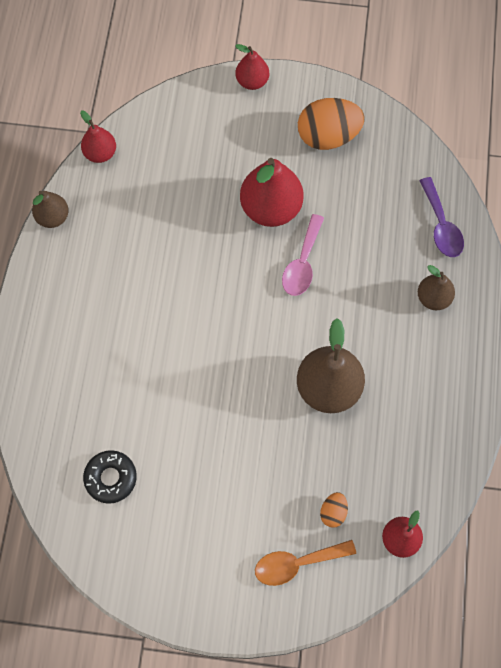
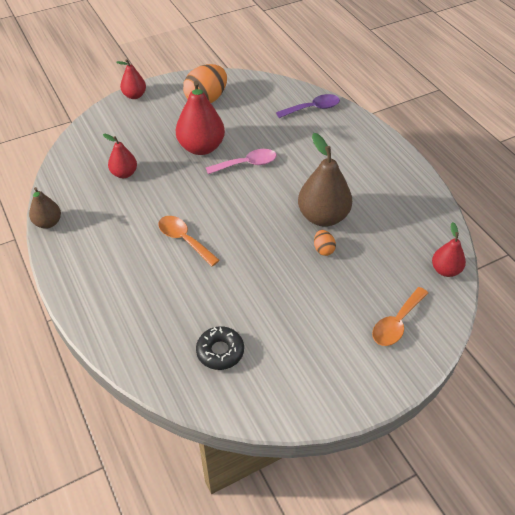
camera: 35 degrees left, 20 degrees down
red pear [80,111,116,163] -> red pear moved to [103,134,137,178]
pink spoon [282,214,324,296] -> pink spoon turned 90 degrees counterclockwise [206,149,276,174]
orange egg [320,492,348,528] -> orange egg moved to [314,230,336,256]
brown pear [418,265,455,310] -> none
purple spoon [419,177,464,257] -> purple spoon turned 60 degrees counterclockwise [276,94,340,118]
none -> orange spoon [158,216,220,267]

